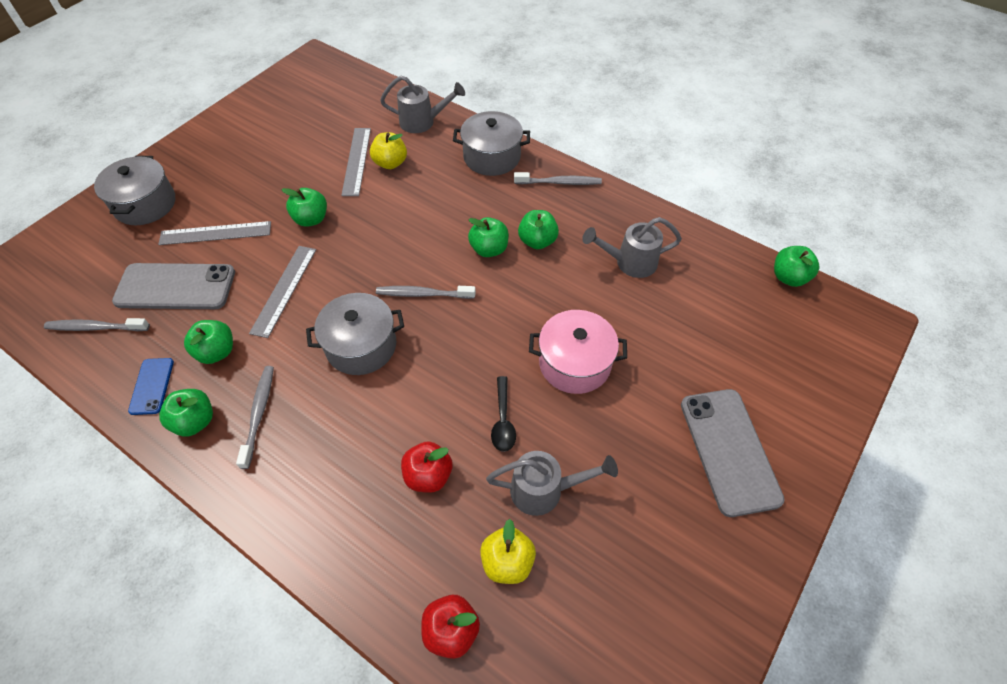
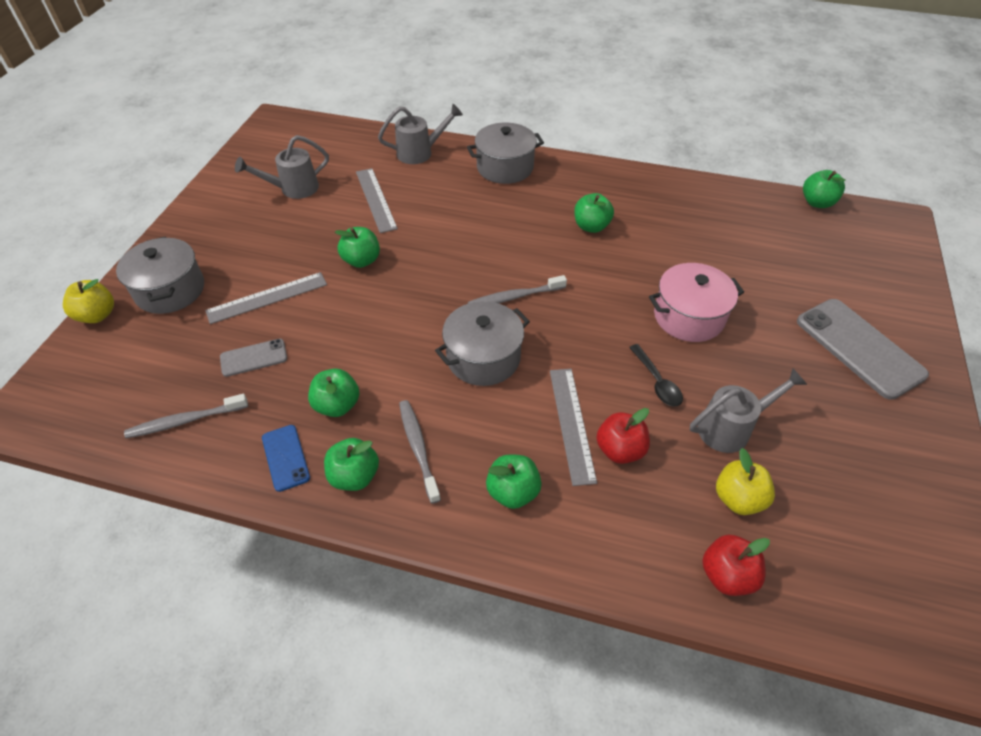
camera: 20 degrees left, 5 degrees down
grey phone [112,263,235,309] -> grey phone [220,339,287,377], size x0.52
grey ruler [249,246,316,338] -> grey ruler moved to [550,369,597,486]
yellow apple [370,132,407,169] -> yellow apple moved to [63,279,114,323]
green apple [468,217,509,257] -> green apple moved to [486,455,542,509]
grey toothbrush [514,172,602,185] -> none
grey watering can [582,217,682,278] -> grey watering can moved to [235,135,329,199]

